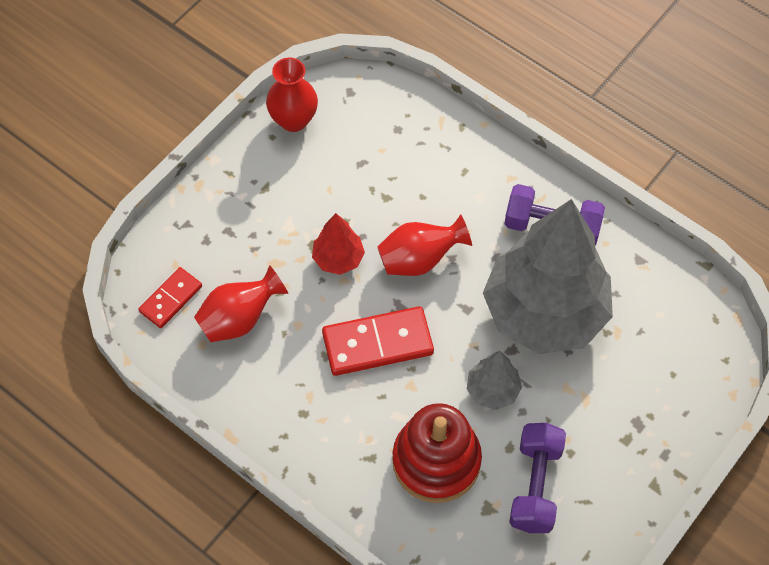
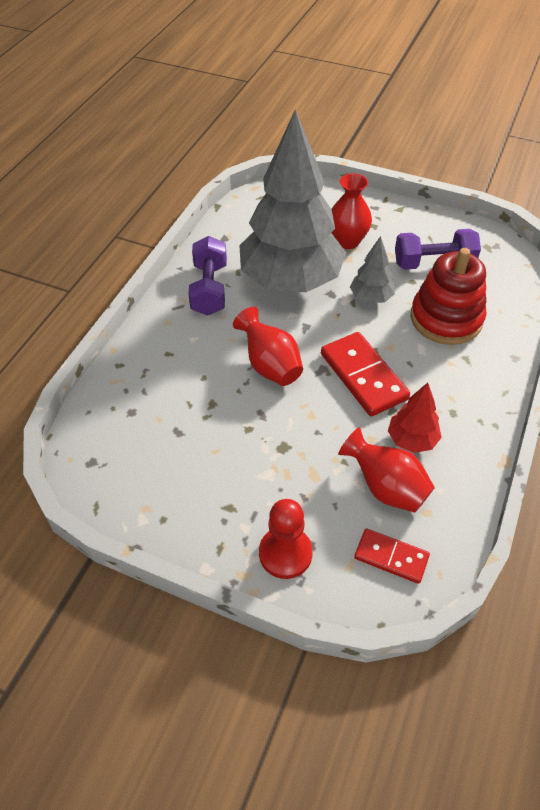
camera: 105 degrees left, 10 degrees down
red vase [266,58,318,132] -> red vase moved to [332,173,372,249]
red tree [312,213,365,275] -> red tree moved to [388,383,442,453]
none -> red pawn [259,499,313,579]

